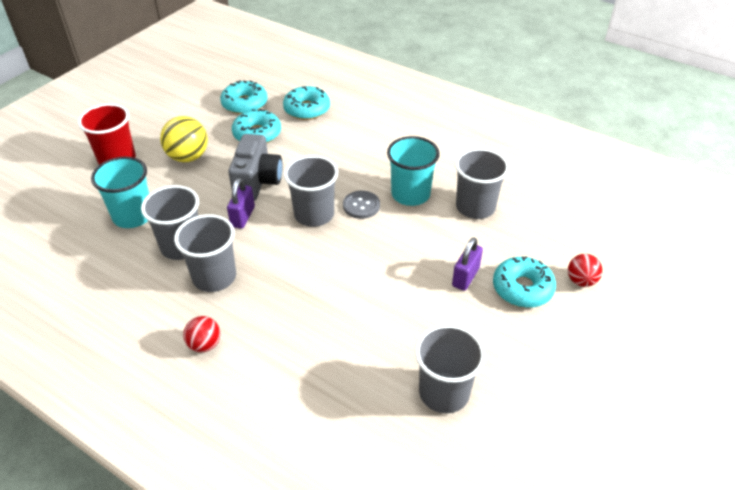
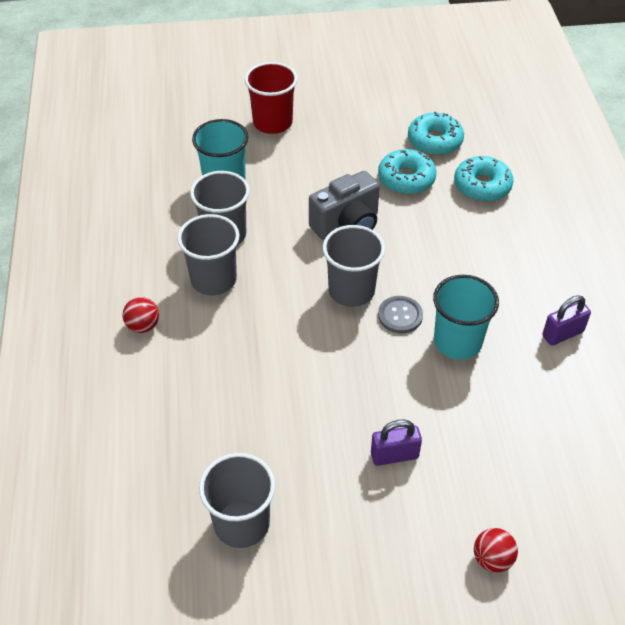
camera: 50 degrees right, 5 degrees up
yellow ball [160,116,208,162] -> none
purple padlock [227,178,255,229] -> purple padlock moved to [542,295,591,346]
grey cup [455,148,509,219] -> none
turquoise donut [493,256,556,308] -> none

